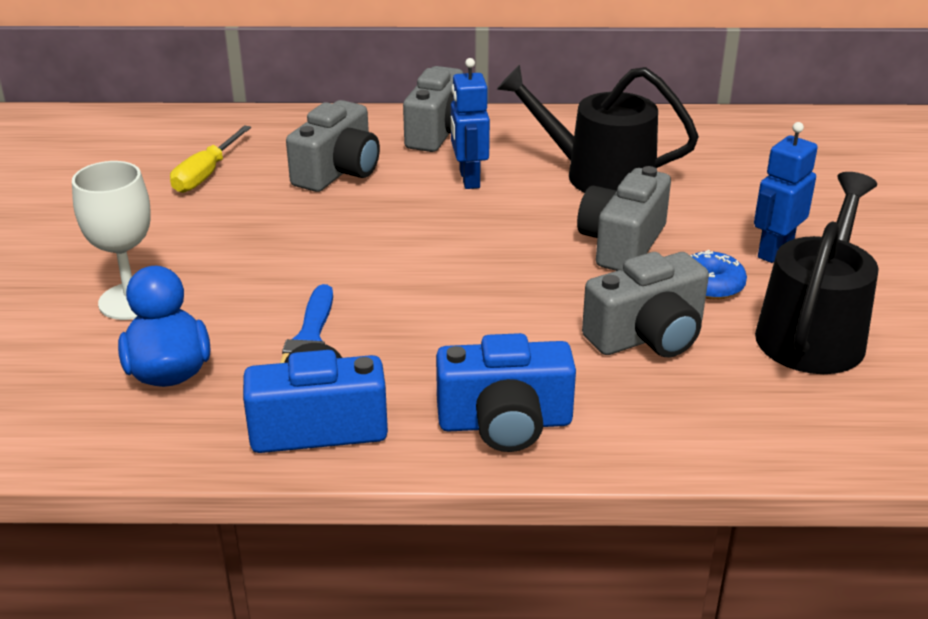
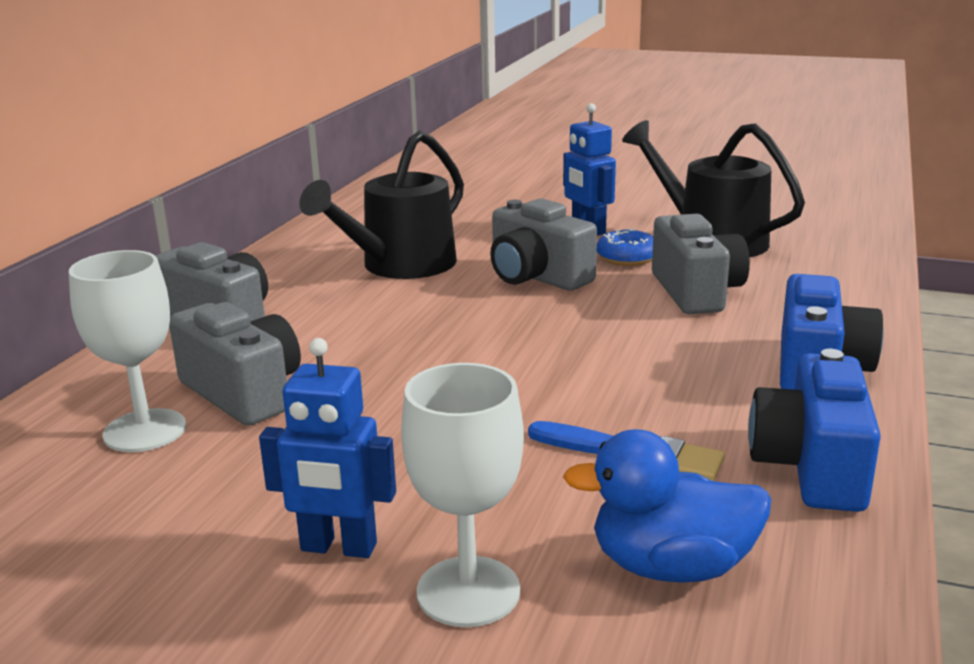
camera: 70 degrees left, 10 degrees down
yellow screwdriver [170,125,251,193] -> none
blue robot [451,58,490,189] -> blue robot moved to [259,338,396,558]
none -> white goblet [69,250,186,452]

